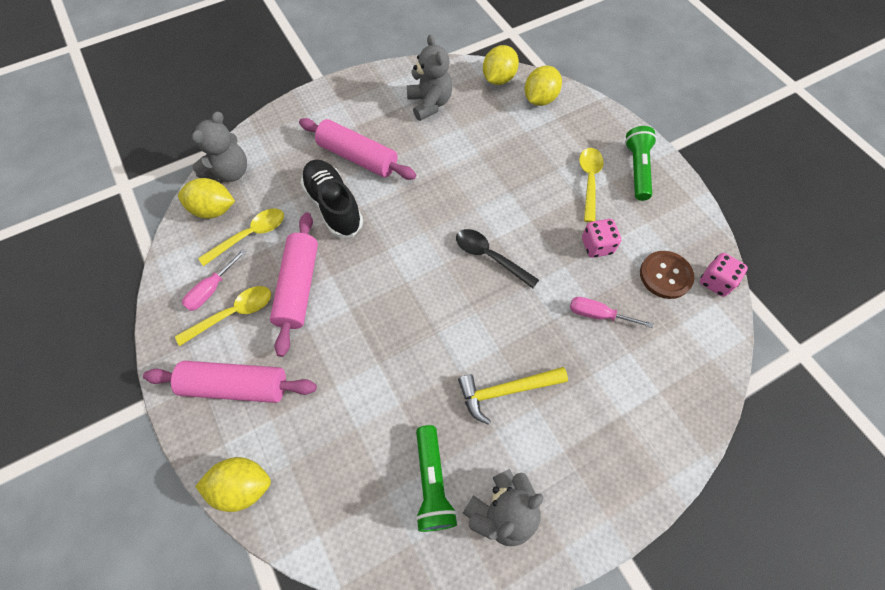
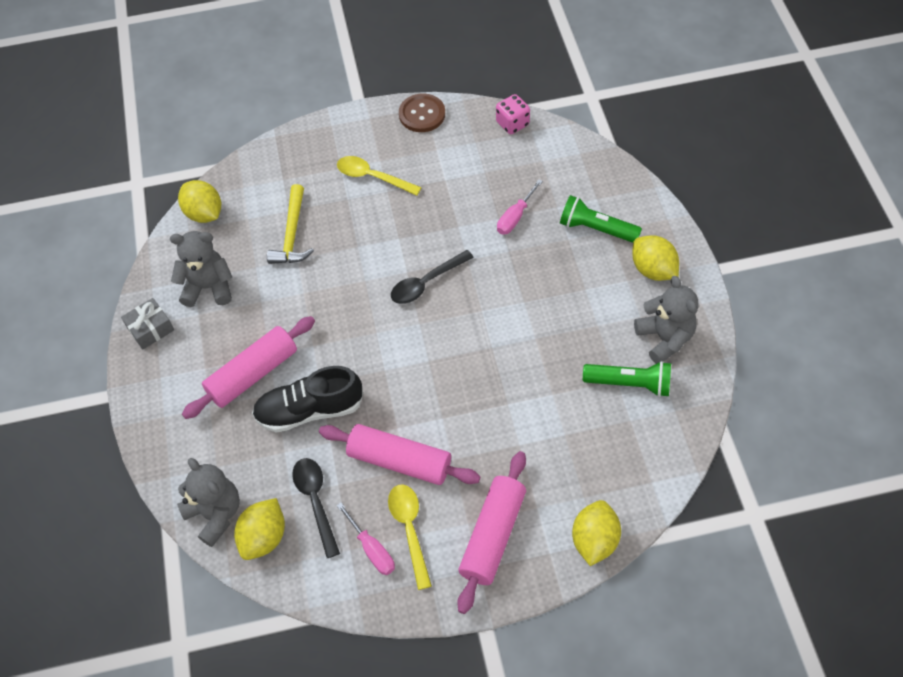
camera: 70 degrees left, 5 degrees down
yellow spoon [198,209,284,266] -> black spoon [292,458,340,558]
yellow hammer [458,367,568,425] -> yellow hammer moved to [267,184,314,264]
yellow lemon [525,66,562,106] -> yellow lemon moved to [632,235,679,281]
pink dice [582,219,621,258] -> none
green flashlight [625,126,657,201] -> green flashlight moved to [560,195,642,243]
brown button [640,251,694,299] -> brown button moved to [399,93,445,132]
none -> grey gift [121,298,174,350]

